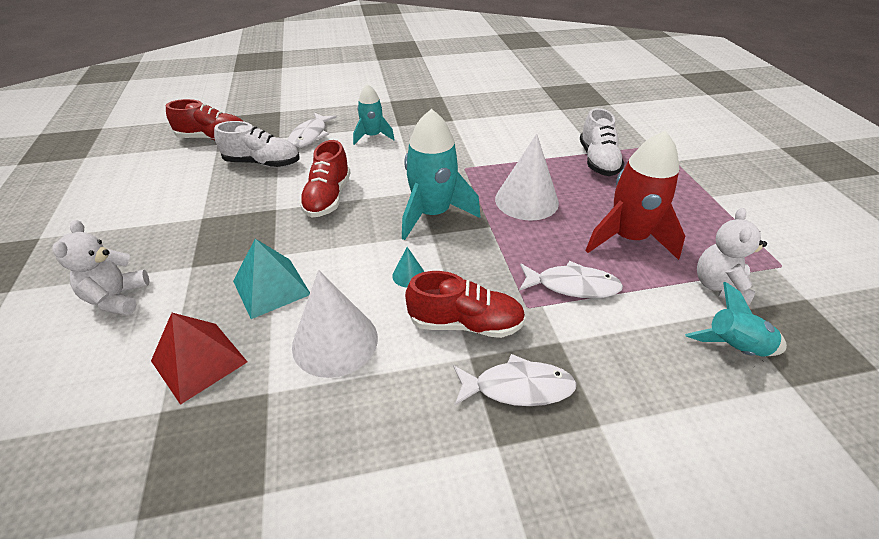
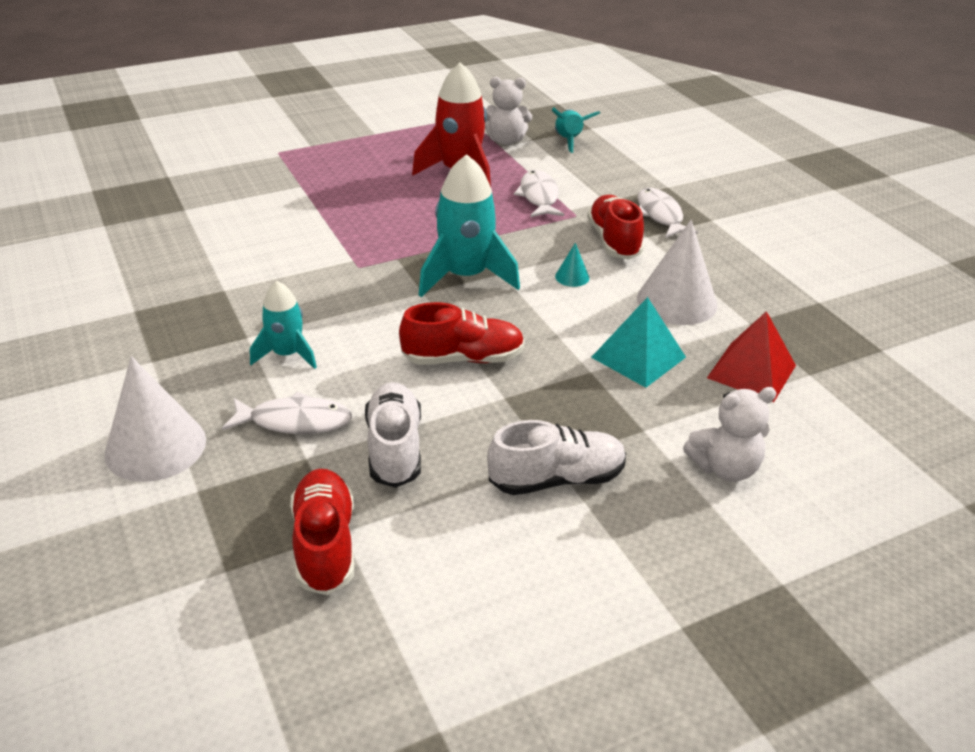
camera: 105 degrees left, 5 degrees down
white cone [495,134,559,221] -> white cone moved to [104,356,206,482]
white shoe [580,108,625,176] -> white shoe moved to [487,420,626,495]

